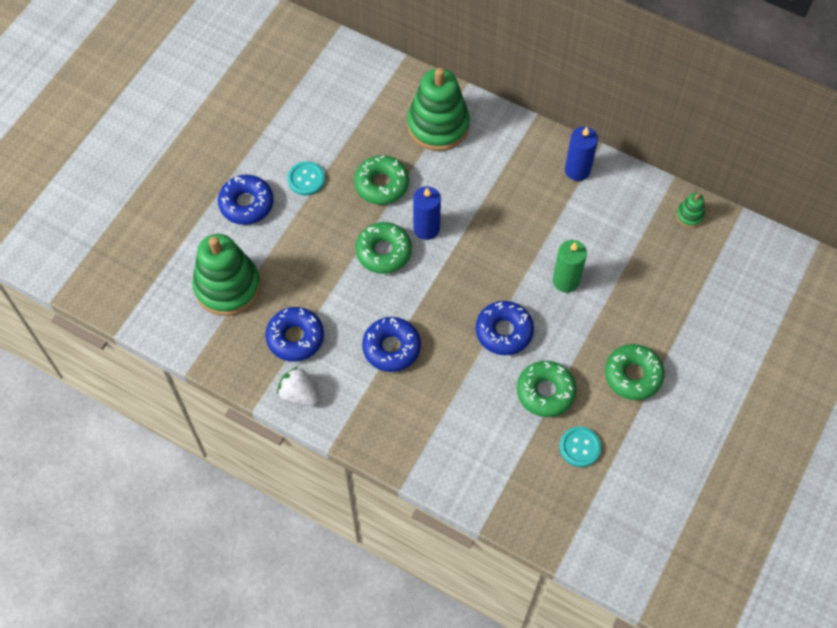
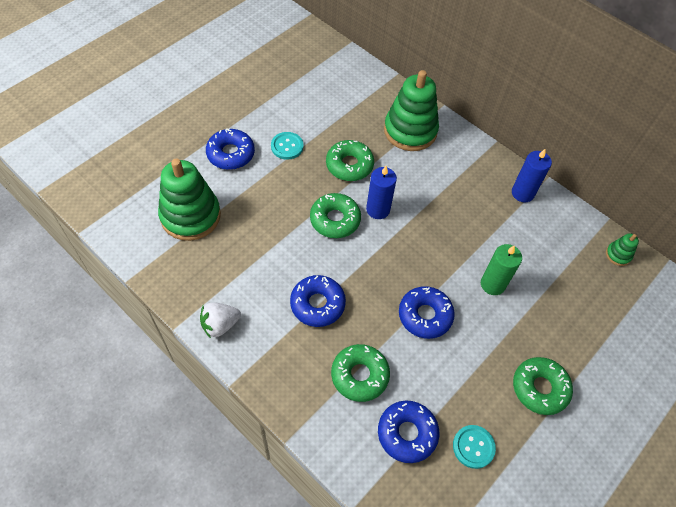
camera: 10 degrees right, 5 degrees down
blue donut [265,307,324,362] -> blue donut moved to [378,401,439,463]
white strawberry [277,367,318,406] -> white strawberry turned 75 degrees counterclockwise [200,302,241,338]
green donut [517,361,577,417] -> green donut moved to [331,344,390,402]

